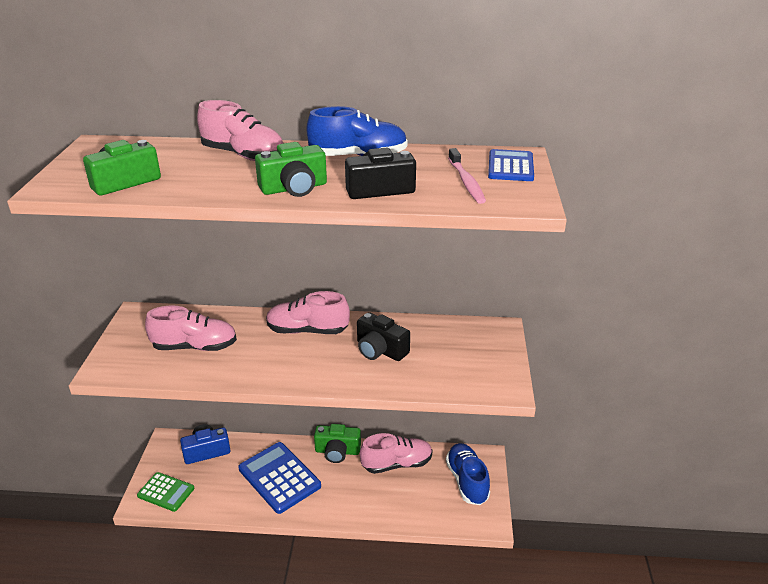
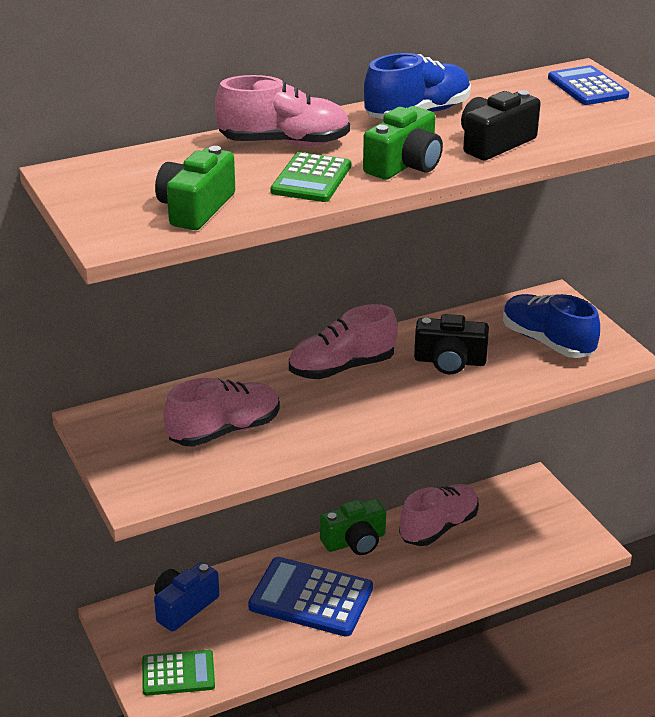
camera: 30 degrees left, 0 degrees up
blue shoe [446,443,490,505] -> blue shoe moved to [503,294,600,358]
pink toothbrush [448,148,486,204] -> none
none -> green calculator [271,152,351,202]

